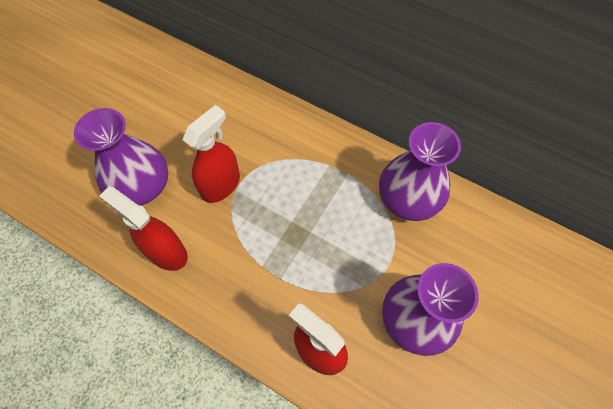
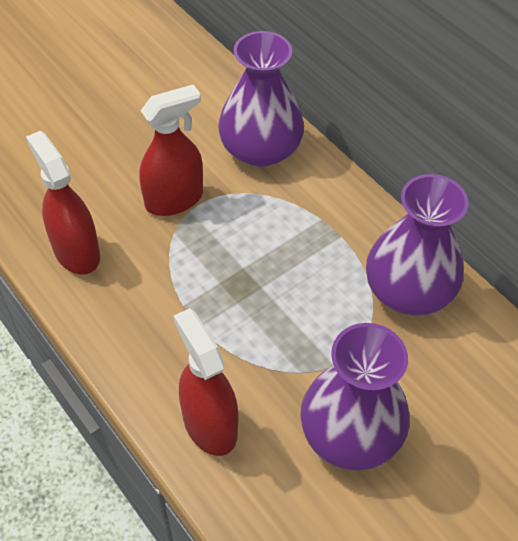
camera: 20 degrees right, 10 degrees down
purple vase [74,108,168,206] -> purple vase moved to [218,31,304,167]

